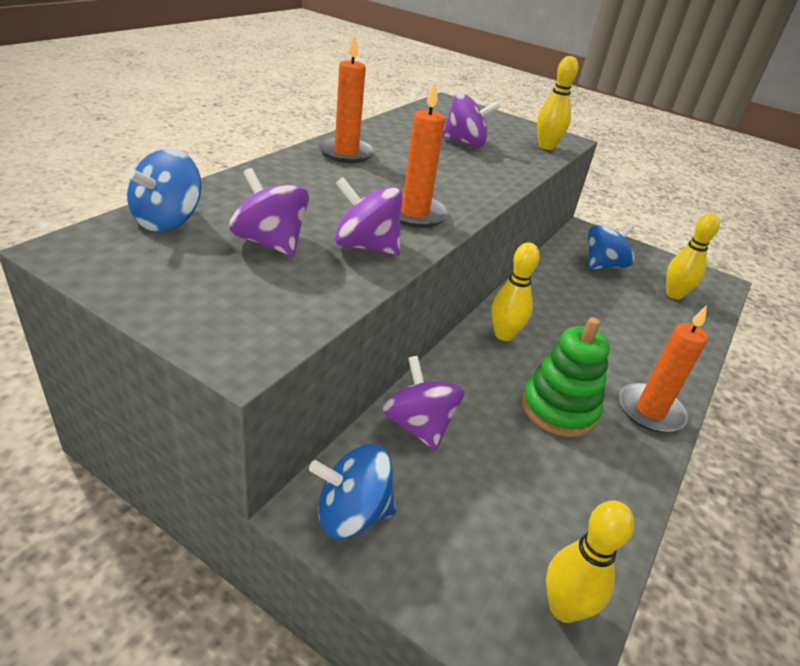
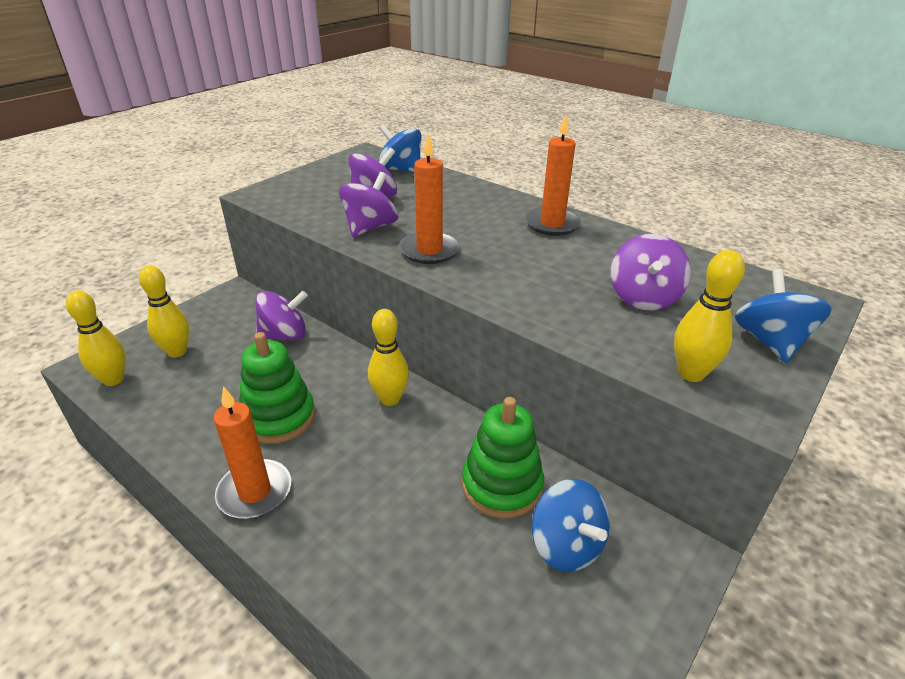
camera: 100 degrees right, 0 degrees up
blue spinning top [309,444,396,539] -> blue spinning top moved to [735,269,832,363]
yellow bowling pin [666,213,720,300] -> yellow bowling pin moved to [139,265,189,358]
none -> green stacking toy [462,397,544,519]

